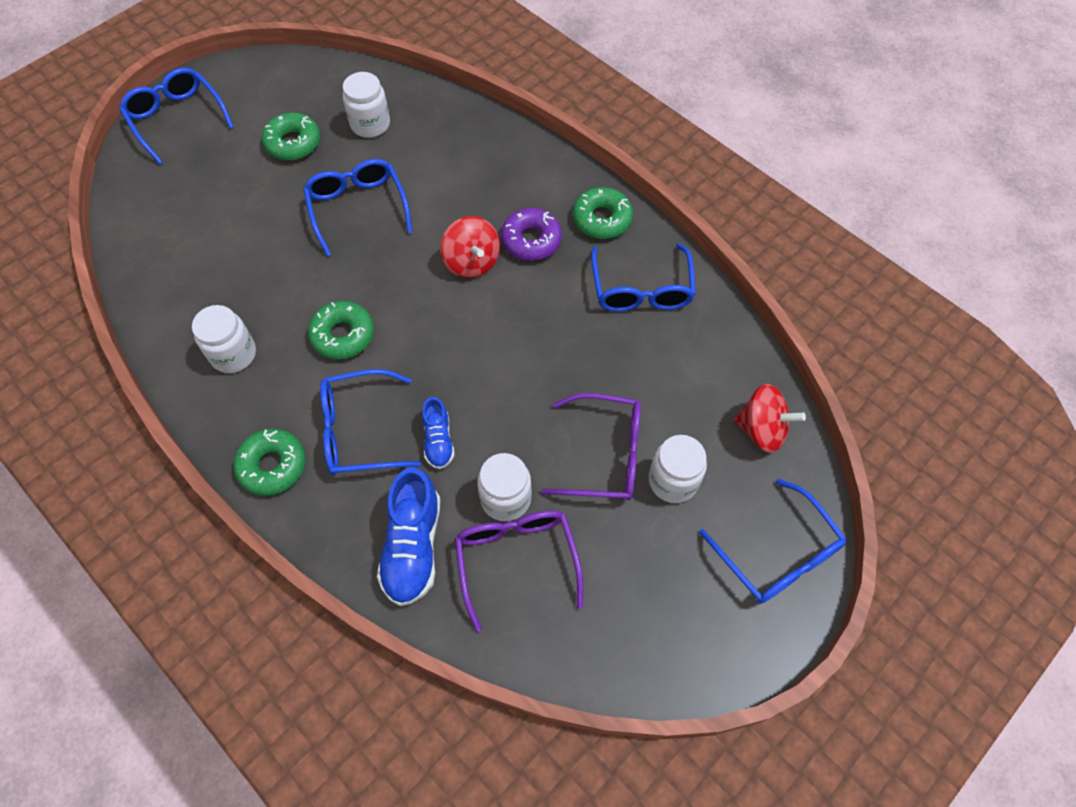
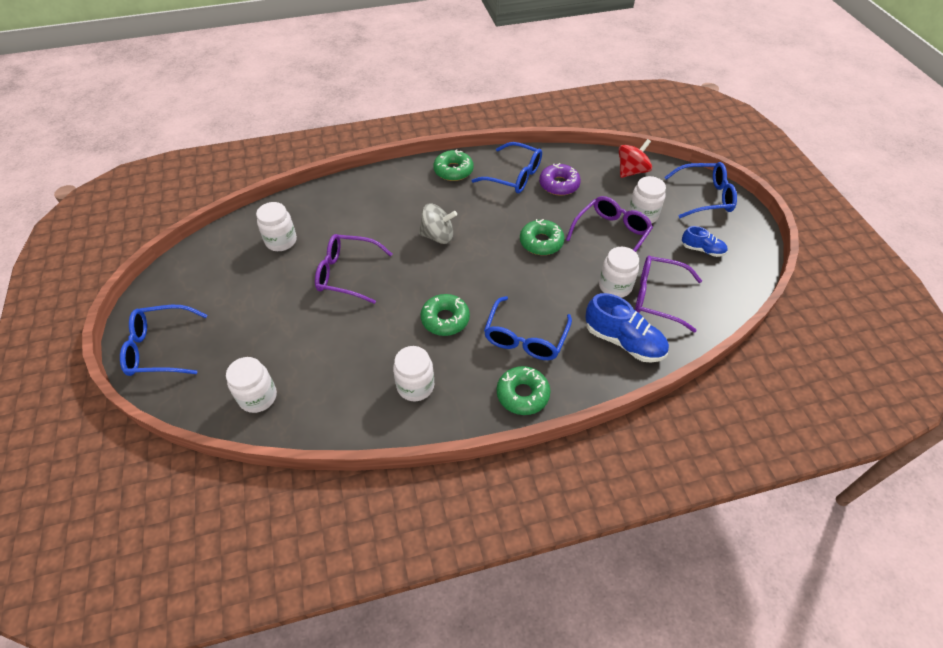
camera: 60 degrees left, 10 degrees down
green donut [262,113,320,160] -> green donut moved to [520,219,564,255]
blue glasses [303,159,412,256] -> purple glasses [315,234,392,304]
blue shoe [422,397,455,469] -> blue shoe moved to [682,226,728,257]
red spinning top [441,216,500,278] -> grey spinning top [419,204,457,244]
purple donut [501,208,562,261] -> purple donut moved to [539,163,581,196]
none -> white jar [226,357,277,413]

